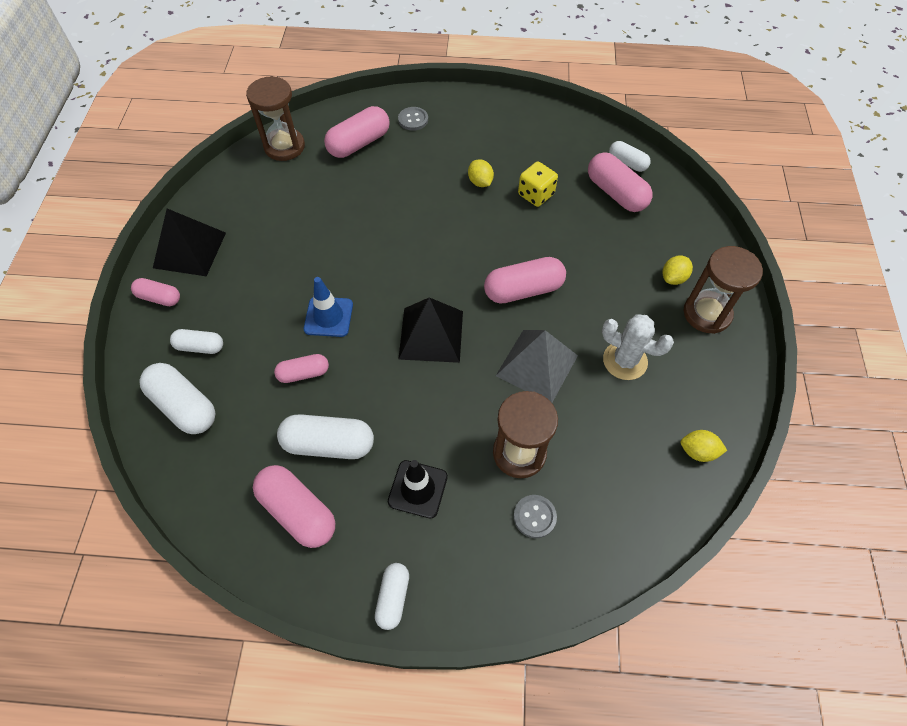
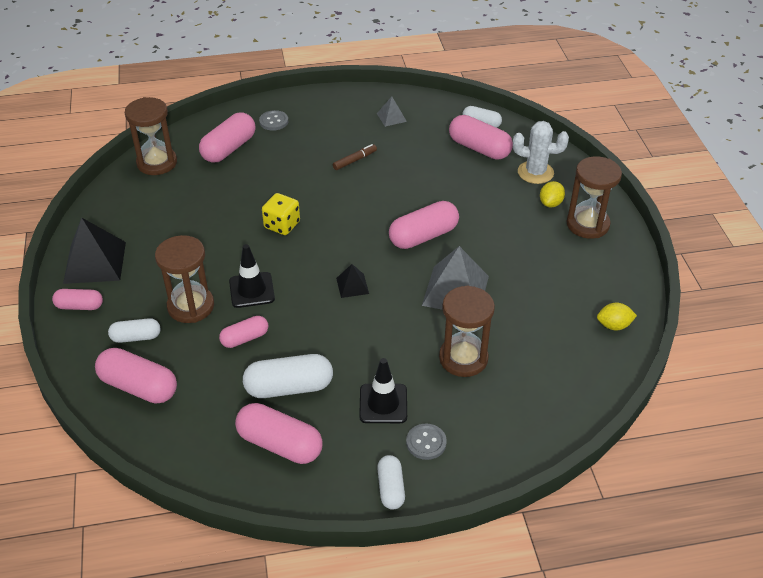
camera: 15 degrees left, 15 degrees down
white capsule [140,363,215,434] -> pink capsule [95,348,177,404]
blue traffic cone [304,277,353,337] -> black traffic cone [229,244,275,308]
black pyramid [398,297,463,363] -> black pyramid [336,264,369,298], size x0.50
yellow lemon [468,159,494,187] -> brown marker [333,144,377,170]
grey button [513,495,557,538] -> grey button moved to [406,423,447,460]
yellow dice [518,162,558,207] -> yellow dice moved to [262,193,300,235]
white cactus [602,314,674,380] -> white cactus moved to [513,121,569,184]
none -> brown hourglass [155,235,214,323]
none -> grey pyramid [377,97,407,127]

